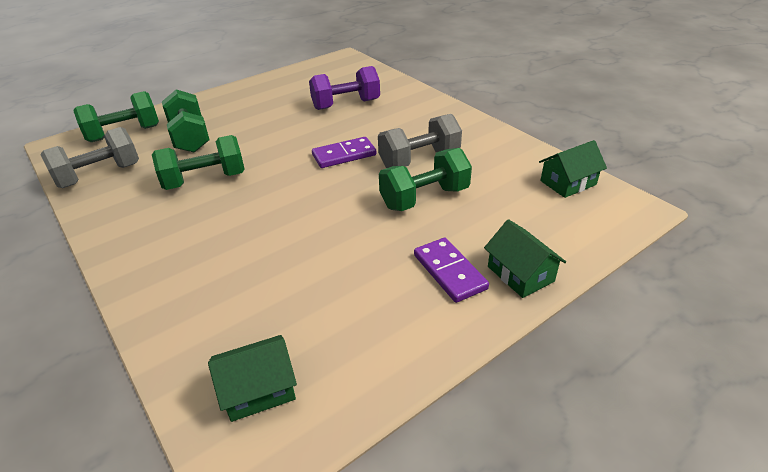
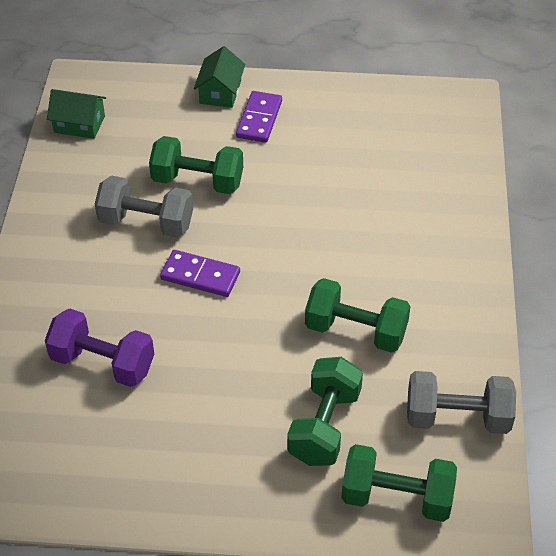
camera: 140 degrees left, 10 degrees up
green house [208,335,297,422] -> none

